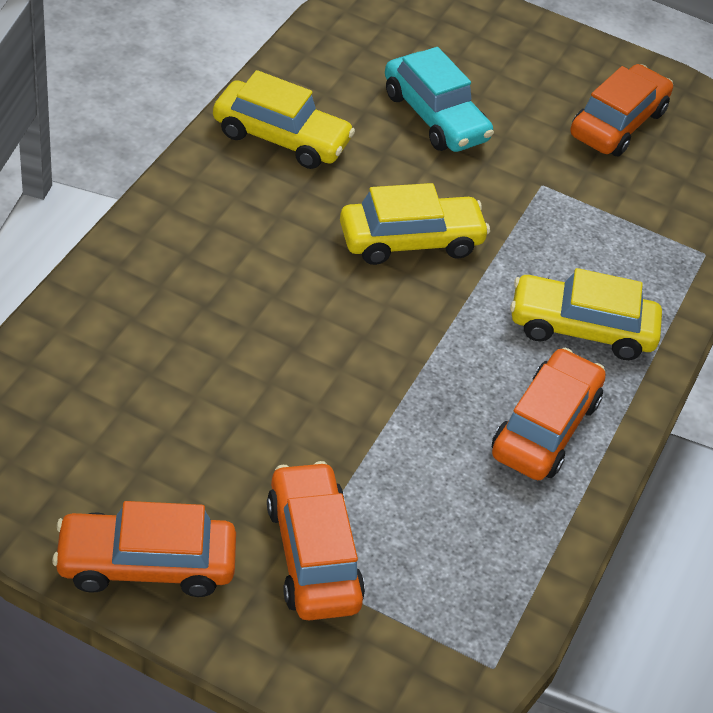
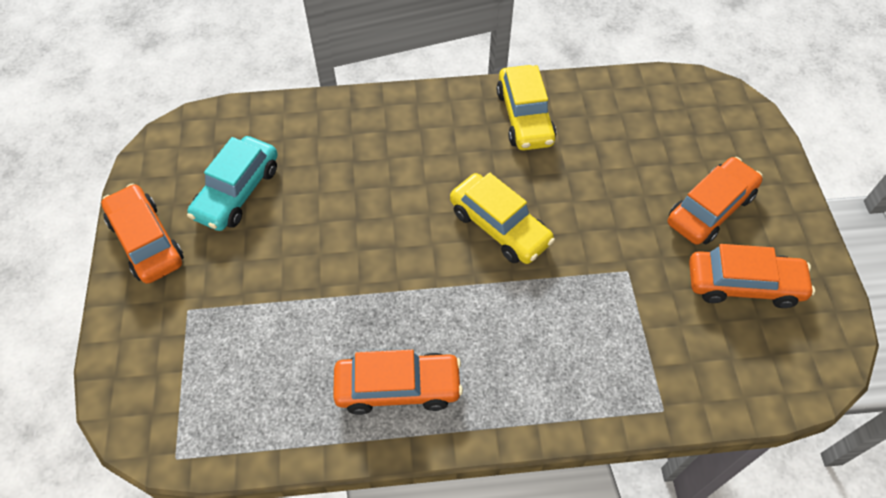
camera: 65 degrees right, 10 degrees up
orange car [267,461,365,620] -> orange car moved to [668,157,763,245]
turquoise car [385,47,494,152] -> turquoise car moved to [187,136,278,231]
yellow car [510,268,662,360] -> none

